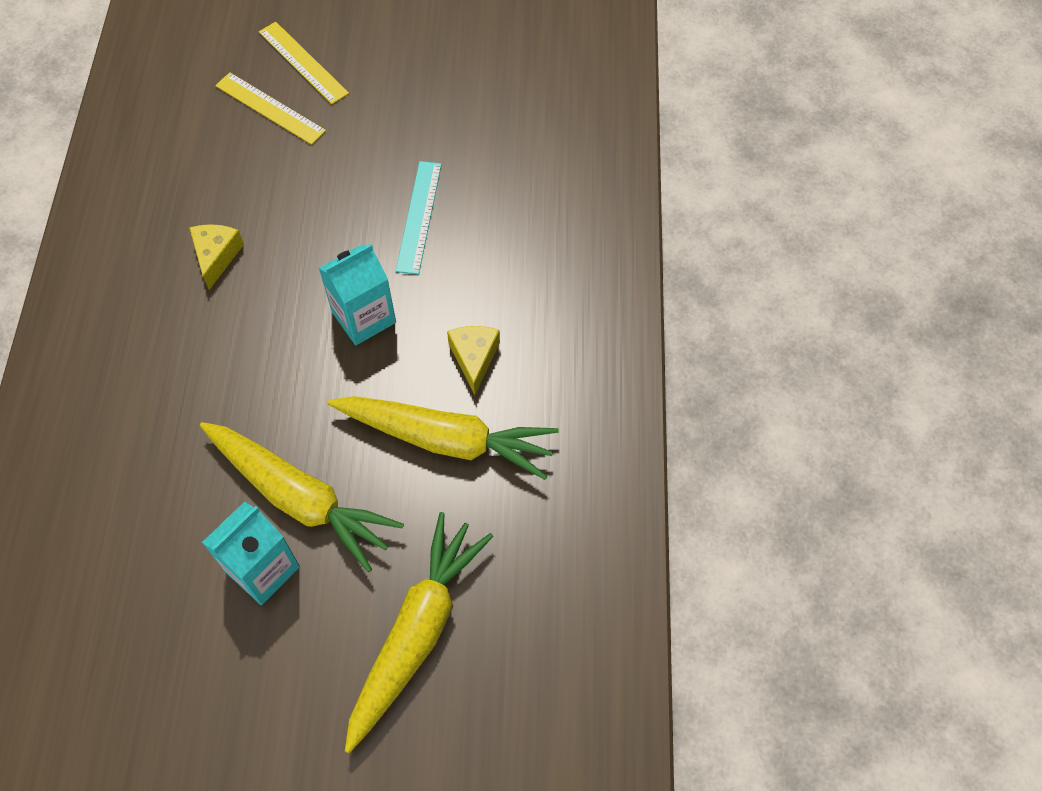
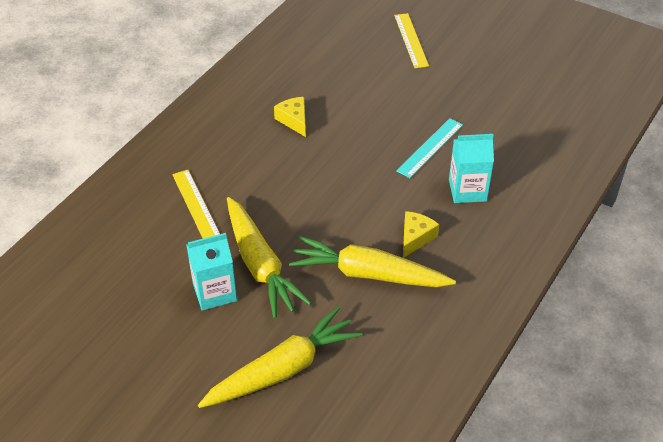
camera: 30 degrees right, 15 degrees down
yellow cheese [189,224,244,290] -> yellow cheese turned 60 degrees counterclockwise [274,97,306,137]
yellow ruler [215,72,326,145] -> yellow ruler moved to [172,170,220,238]
turquoise carton [319,244,396,345] -> turquoise carton moved to [449,134,494,203]
yellow carrot [328,396,559,480] -> yellow carrot turned 150 degrees clockwise [289,236,456,287]

